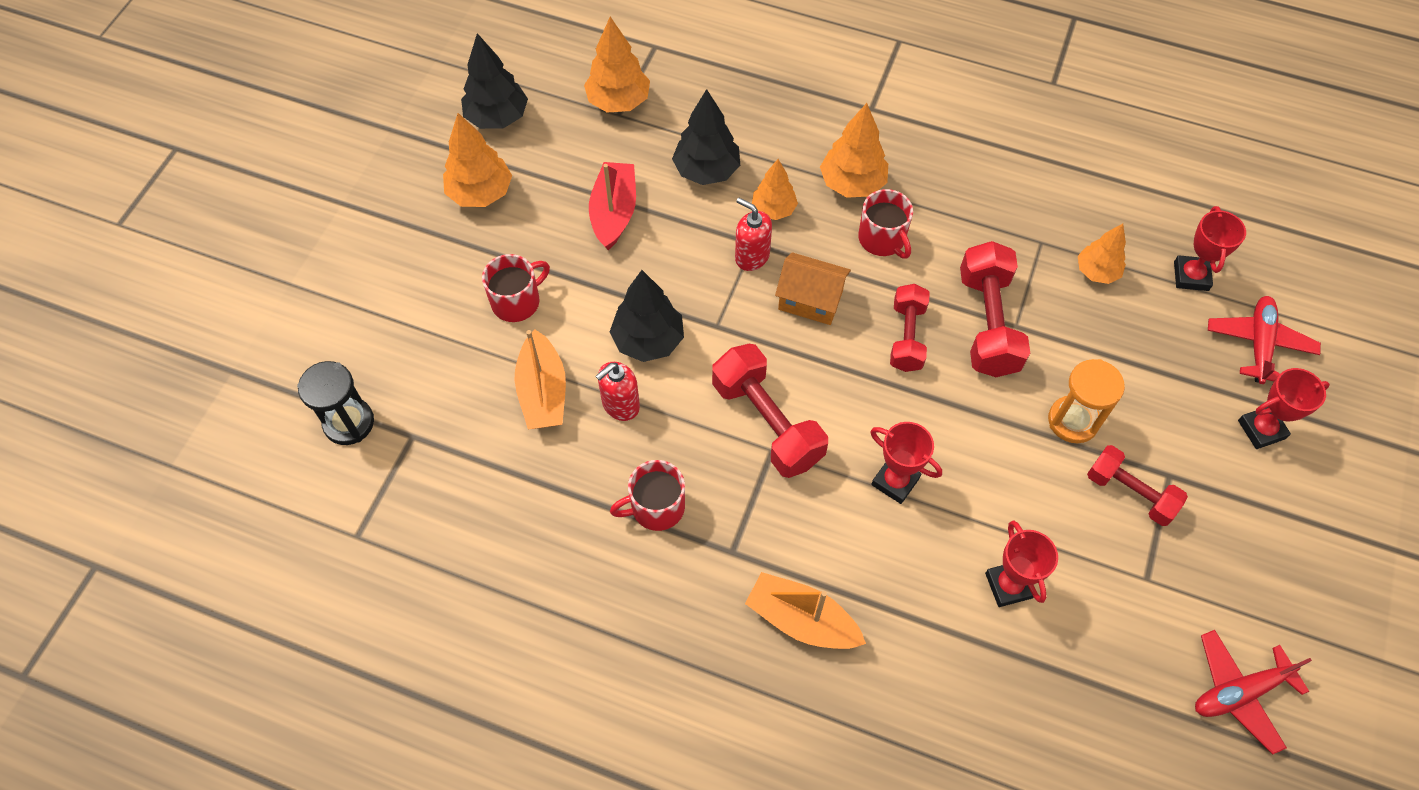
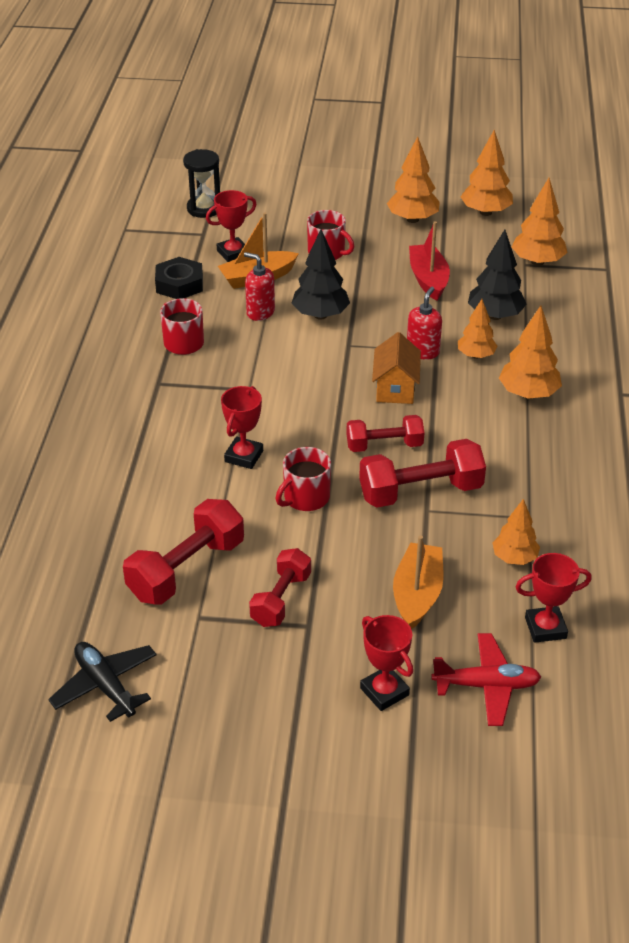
camera: 75 degrees right, 20 degrees down
black tree [461,33,528,129] -> orange tree [461,130,513,216]
red boat [589,162,636,250] -> red boat turned 90 degrees counterclockwise [409,221,450,301]
red dumbbell [712,344,828,478] -> red dumbbell moved to [123,499,244,605]
orange boat [745,572,866,649] -> orange boat moved to [393,535,443,629]
red mug [858,189,913,259] -> red mug moved to [275,447,331,511]
red trophy [985,520,1058,607] -> red trophy moved to [206,190,257,262]
orange hourglass [1048,359,1125,443] -> none
red plane [1195,630,1312,755] -> black plane [48,642,157,722]
none -> black nut [155,257,203,299]

